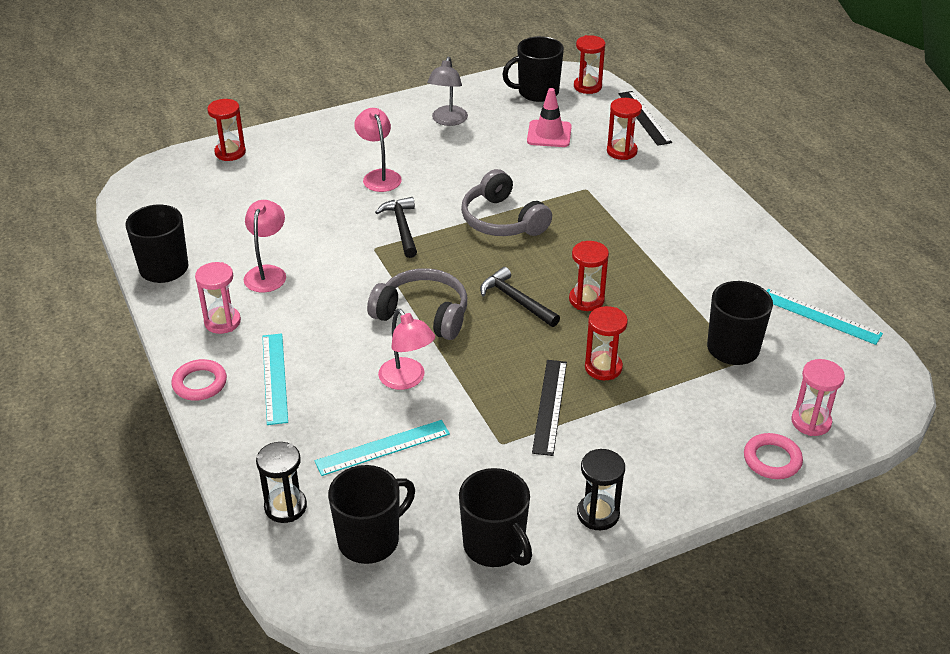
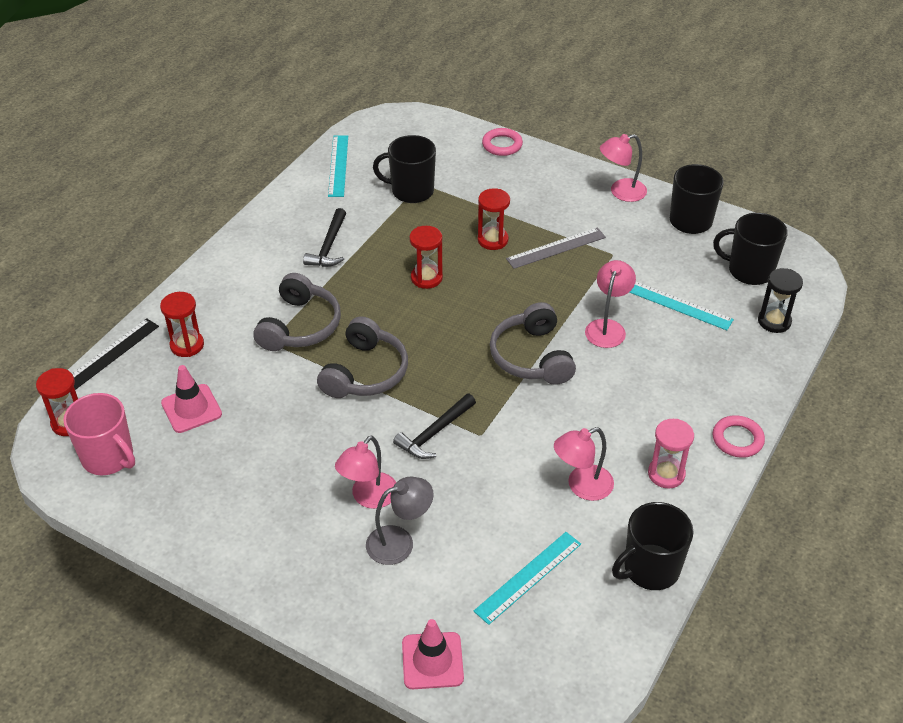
camera: 125 degrees left, 5 degrees up
red hourglass [207,99,246,161] -> pink traffic cone [402,619,464,689]
turquoise ruler [262,333,288,425] -> turquoise ruler moved to [474,532,581,625]
grey lamp [427,56,468,126] -> grey lamp moved to [366,477,434,565]
black hammer [480,267,560,327] -> black hammer moved to [303,208,346,267]
black mug [502,36,564,102] -> pink mug [63,393,135,475]
black ruler [532,360,567,456] -> grey ruler [506,227,606,269]
black hourglass [577,449,625,530] -> pink lamp [600,134,647,202]
pink hourglass [791,359,845,436] -> none
none -> grey headphones [253,273,341,351]

